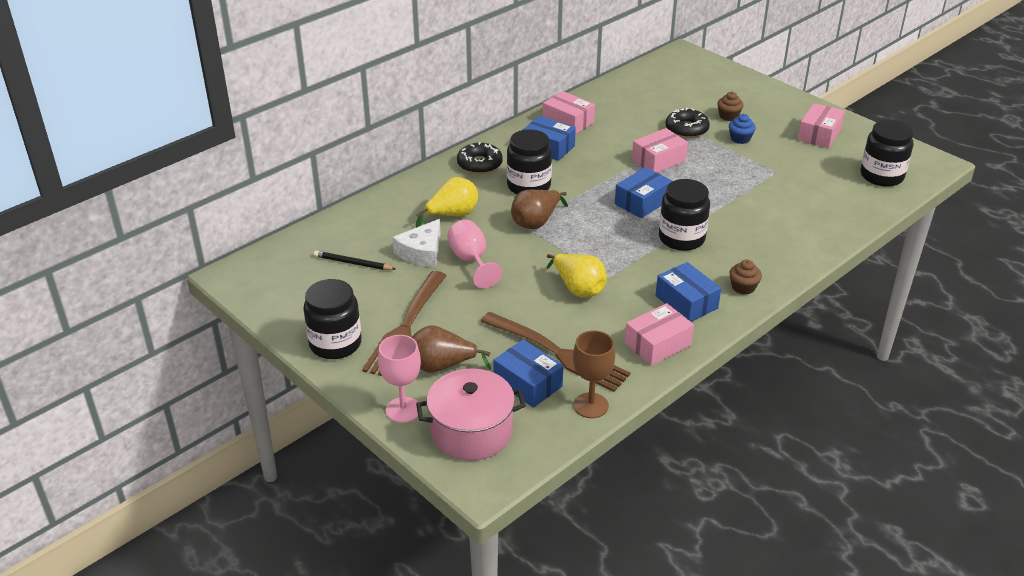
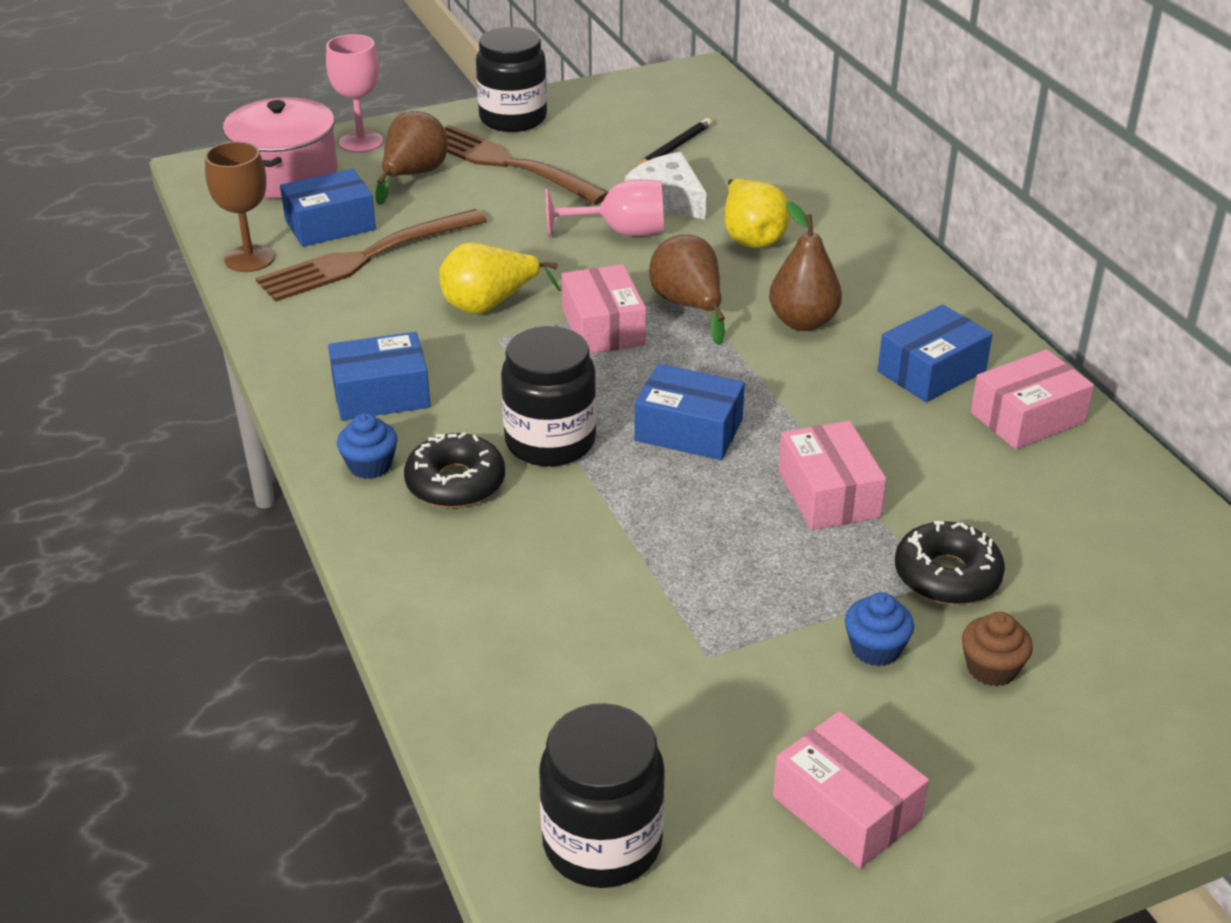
camera: 110 degrees right, 0 degrees up
black donut [457,142,503,174] -> black donut moved to [404,432,505,508]
black jar [507,129,552,194] -> brown pear [769,201,842,331]
blue box [615,167,672,218] -> blue box turned 45 degrees counterclockwise [634,364,745,460]
pink box [625,303,694,366] -> pink box moved to [562,264,646,354]
brown cupcake [730,260,762,295] -> blue cupcake [337,413,398,479]

